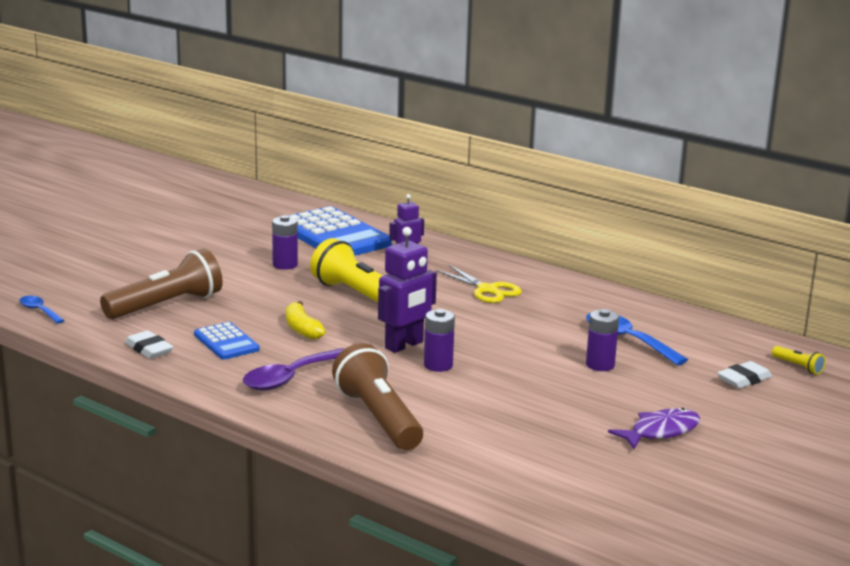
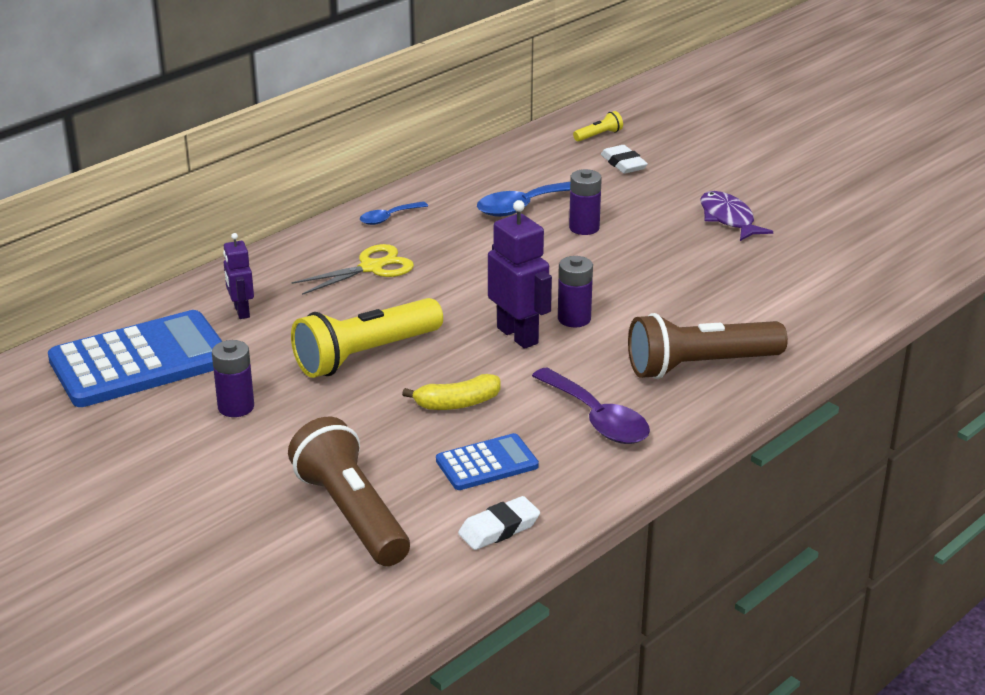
camera: 80 degrees left, 10 degrees up
blue spoon [19,296,65,324] -> blue spoon moved to [360,201,428,225]

